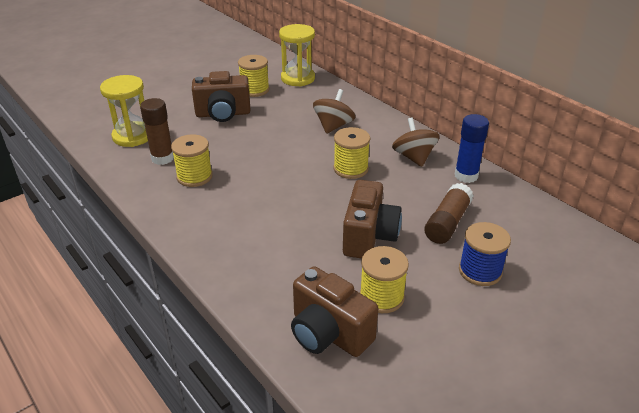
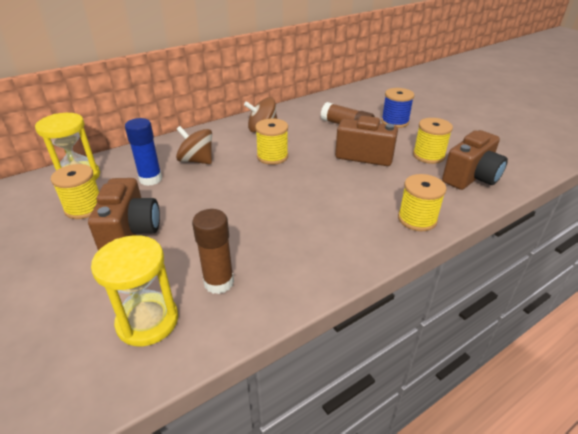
camera: 85 degrees left, 0 degrees up
yellow spool [171,134,213,187] -> yellow spool moved to [398,174,447,231]
blue glue stick [455,114,489,183] -> blue glue stick moved to [125,118,162,186]

